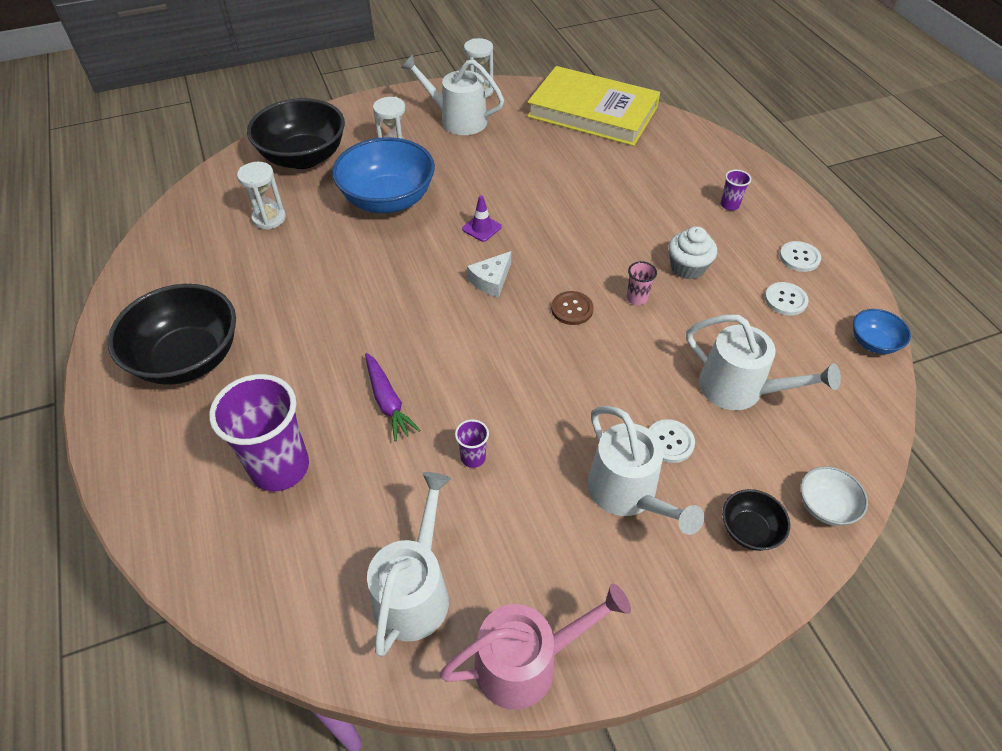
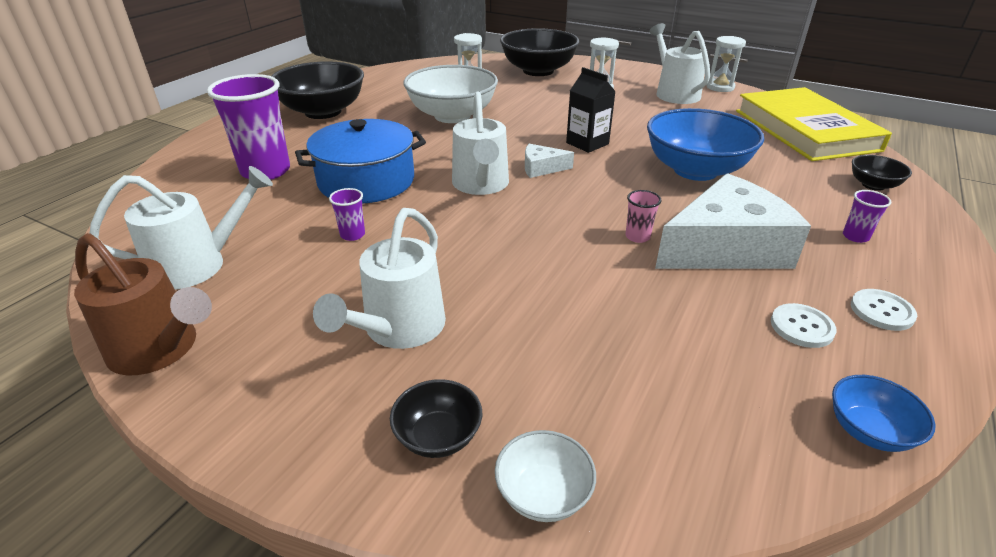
camera: 50 degrees right, 15 degrees down
blue bowl [332,137,435,213] -> blue bowl moved to [647,108,764,181]
purple carrot [365,353,421,441] -> blue pot [295,119,426,203]
pink watering can [439,583,631,709] -> brown watering can [74,233,212,375]
purple traffic cone [462,195,502,242] -> black carton [566,67,616,153]
brown button [551,291,594,325] -> none
white button [649,419,695,463] -> none
white cupcake [669,226,717,280] -> white cheese [655,173,811,269]
white watering can [686,315,841,410] -> white watering can moved to [452,91,509,195]
none -> white bowl [403,65,498,123]
none -> black bowl [852,155,912,191]

